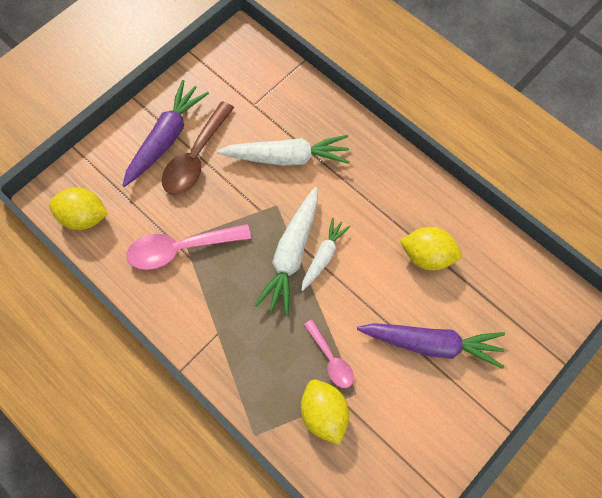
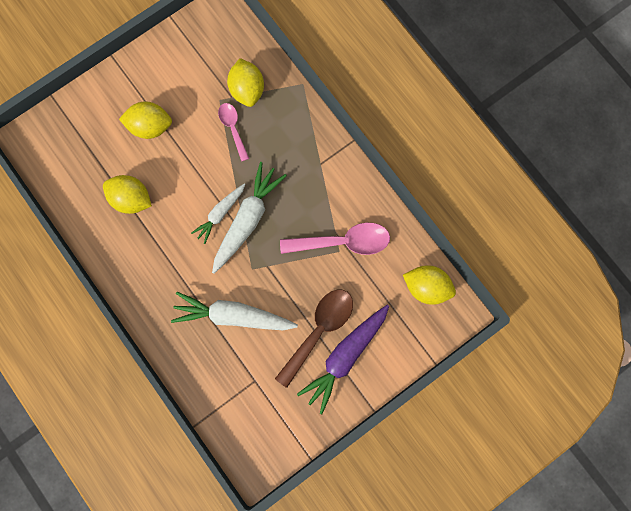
camera: 170 degrees left, 10 degrees up
purple carrot [357,323,505,369] -> yellow lemon [119,101,172,139]

